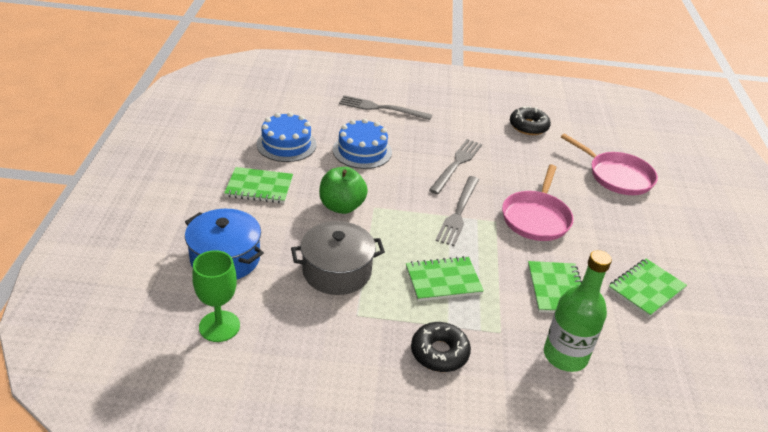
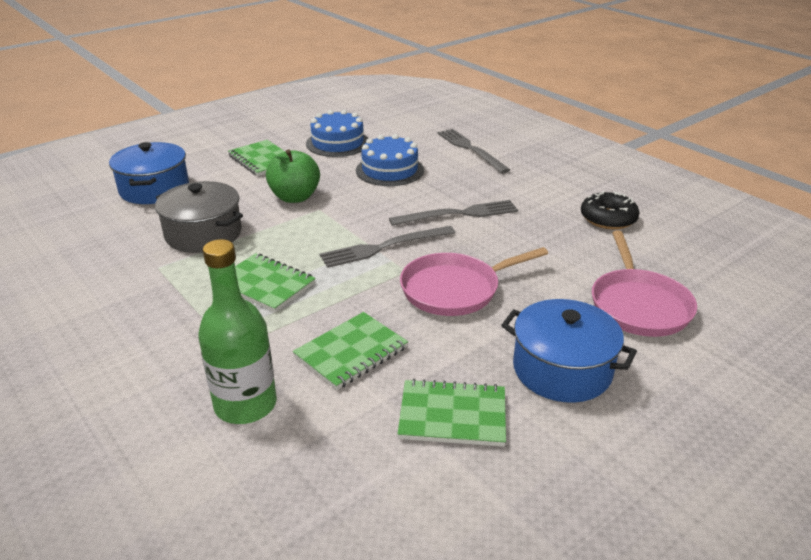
camera: 50 degrees right, 5 degrees down
green goblet [192,250,240,342] -> none
black donut [411,322,471,372] -> none
none -> blue pot [501,299,637,403]

